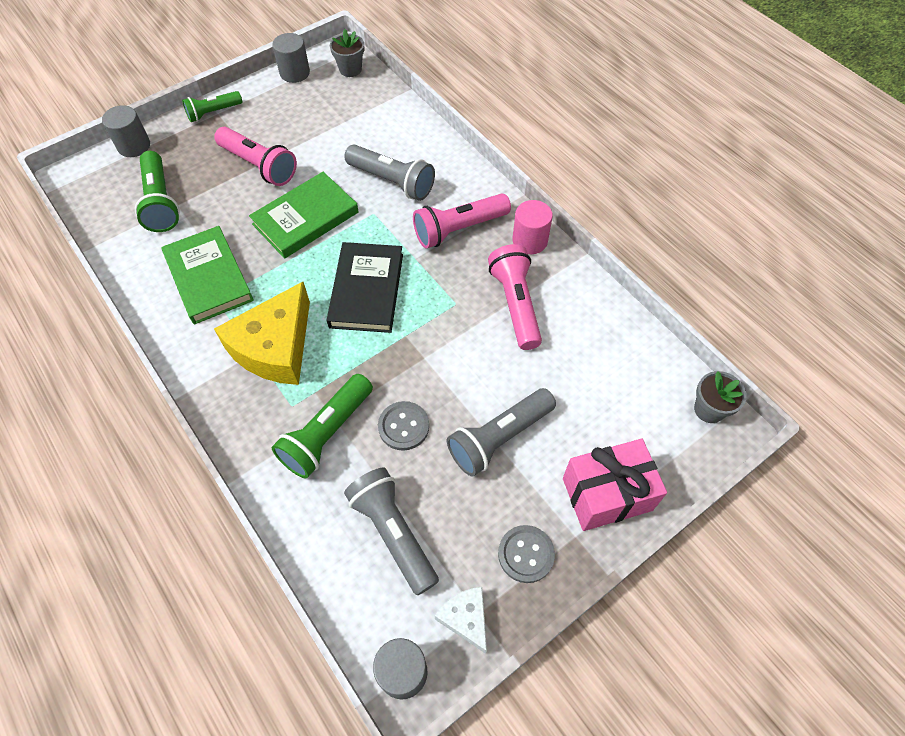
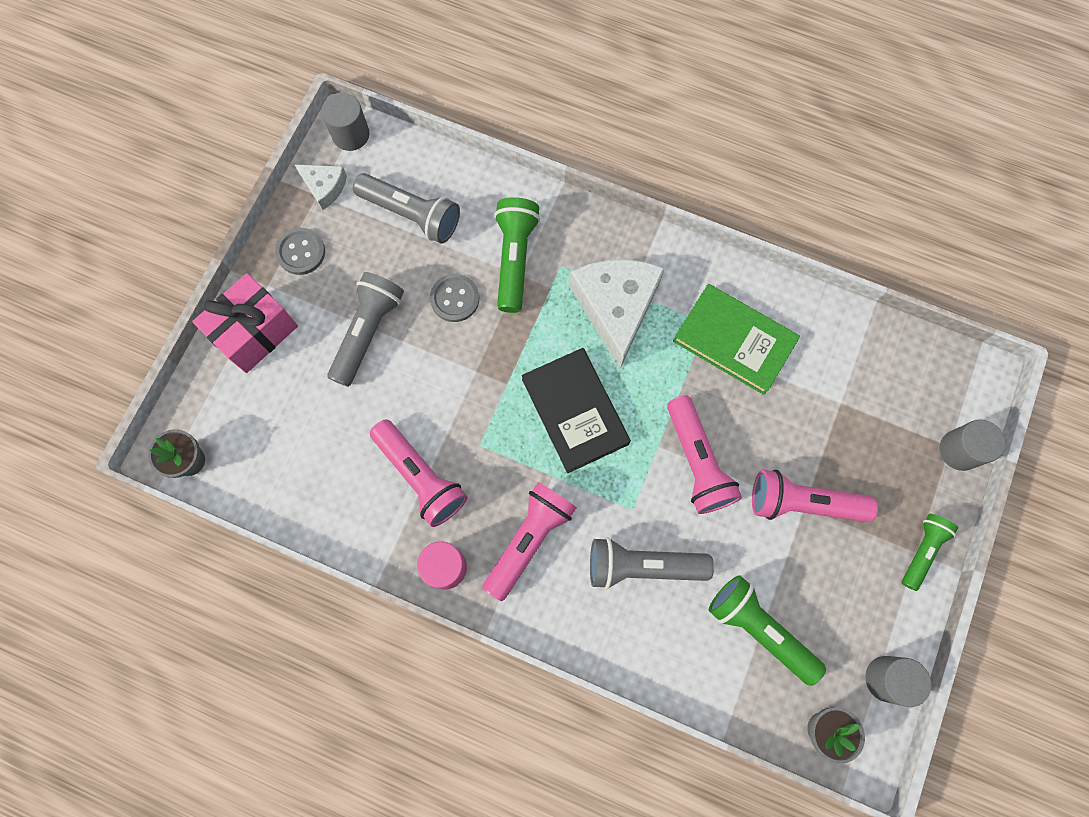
camera: 150 degrees right, 15 degrees up
green flashlight [135,151,179,232] -> green flashlight moved to [709,575,826,686]
yellow cheese [214,282,310,385] -> white cheese [570,259,665,369]
green book [249,172,358,259] -> pink flashlight [667,395,742,514]

